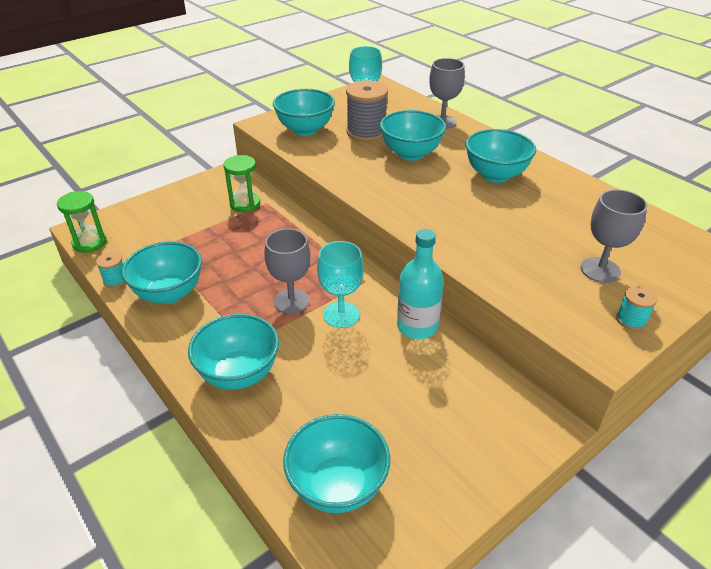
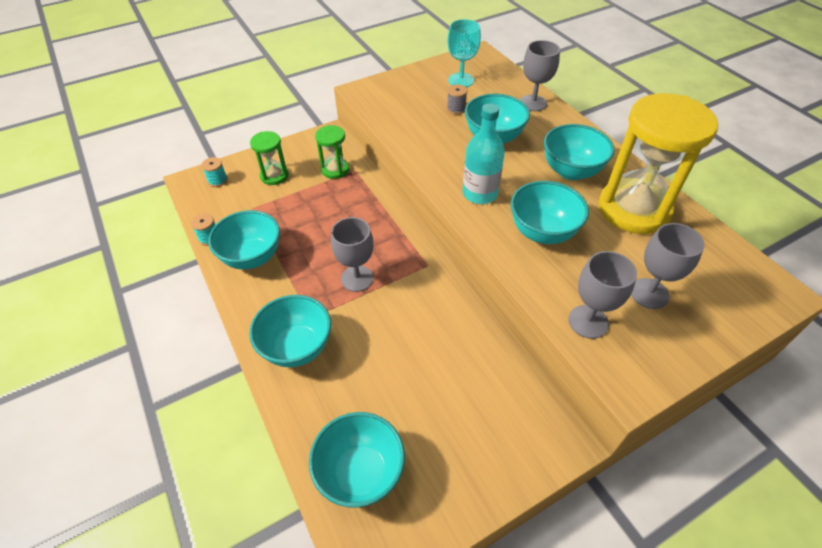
camera: 10 degrees right, 10 degrees up
green hourglass [57,191,107,253] -> green hourglass moved to [250,131,289,185]
turquoise bowl [273,89,335,136] -> turquoise bowl moved to [511,181,589,244]
turquoise goblet [317,241,364,328] -> none
grey spool [346,81,388,142] -> grey spool [447,84,468,115], size x0.50
turquoise bottle [397,229,444,339] -> turquoise bottle moved to [463,103,505,204]
turquoise spool [616,286,657,330] -> turquoise spool moved to [201,157,228,187]
none -> grey goblet [568,251,637,339]
none -> yellow hourglass [599,93,718,234]

